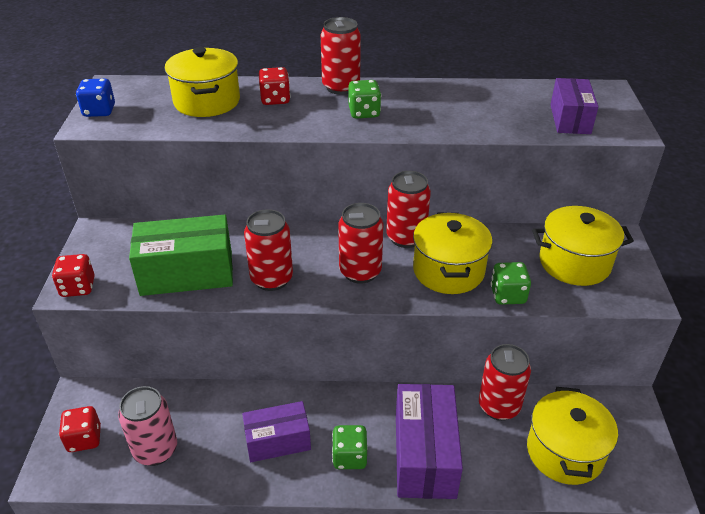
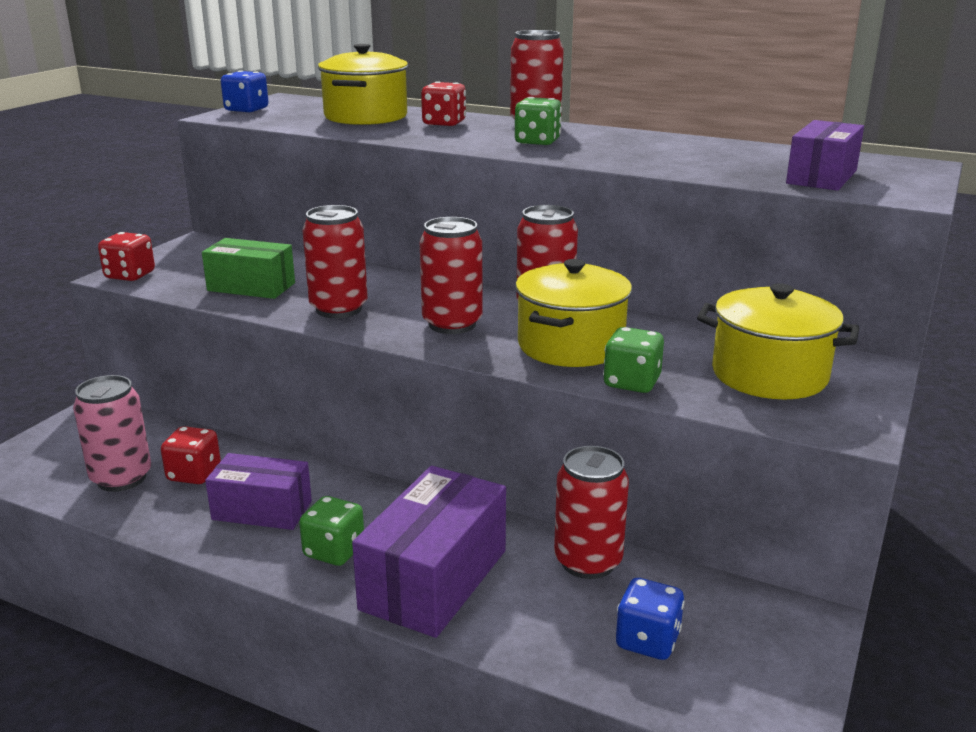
camera: 25 degrees right, 15 degrees down
red dice [59,406,101,452] -> red dice moved to [161,426,221,484]
green box [129,215,233,296] -> green box [202,238,295,299], size x0.65
yellow pot [527,387,618,485] -> blue dice [616,578,685,660]

